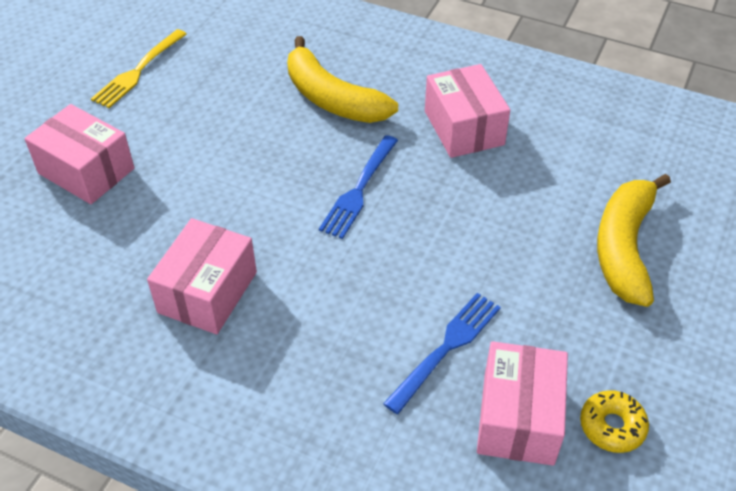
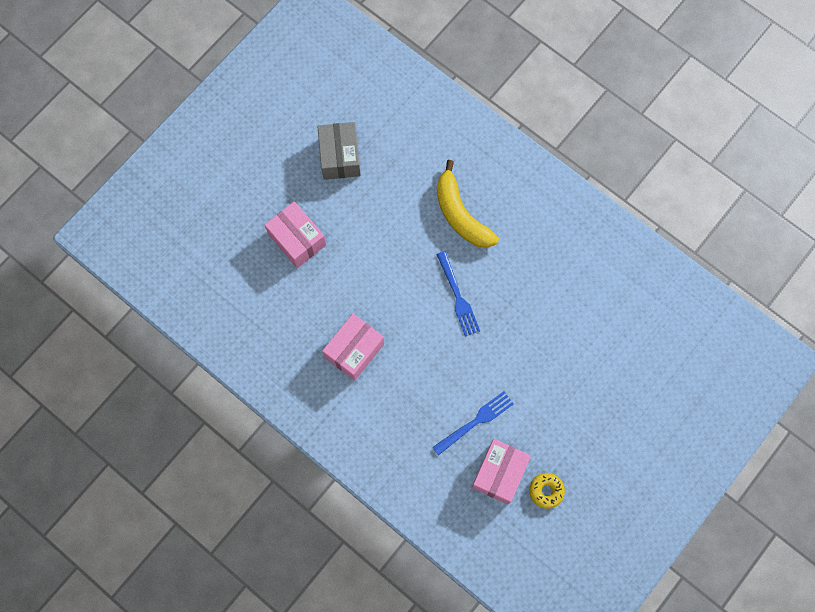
camera: 15 degrees right, 25 degrees up
yellow fork [91,29,187,108] -> grey box [317,122,361,180]
blue fork [319,135,398,239] -> blue fork turned 60 degrees counterclockwise [436,251,480,337]
pink box [425,64,510,158] -> none
yellow banana [597,174,671,307] -> none

